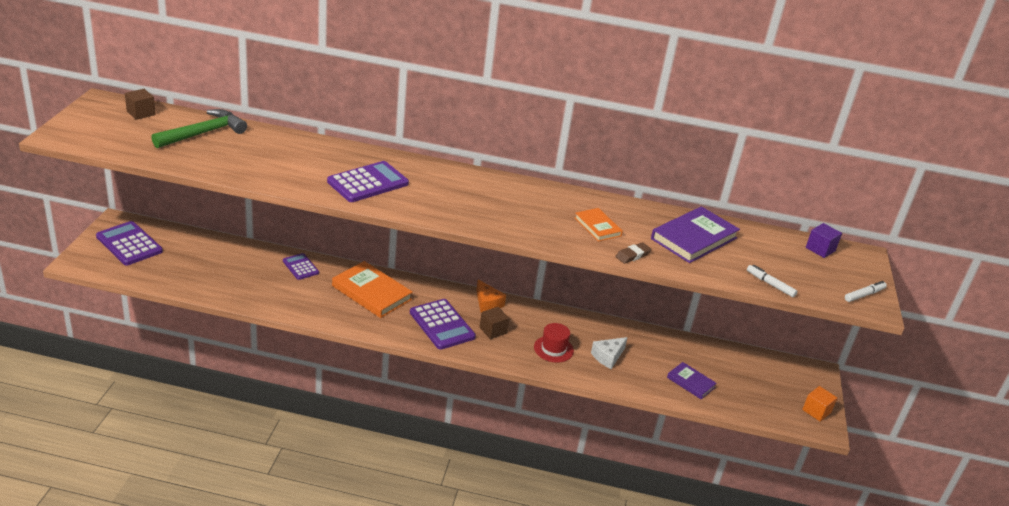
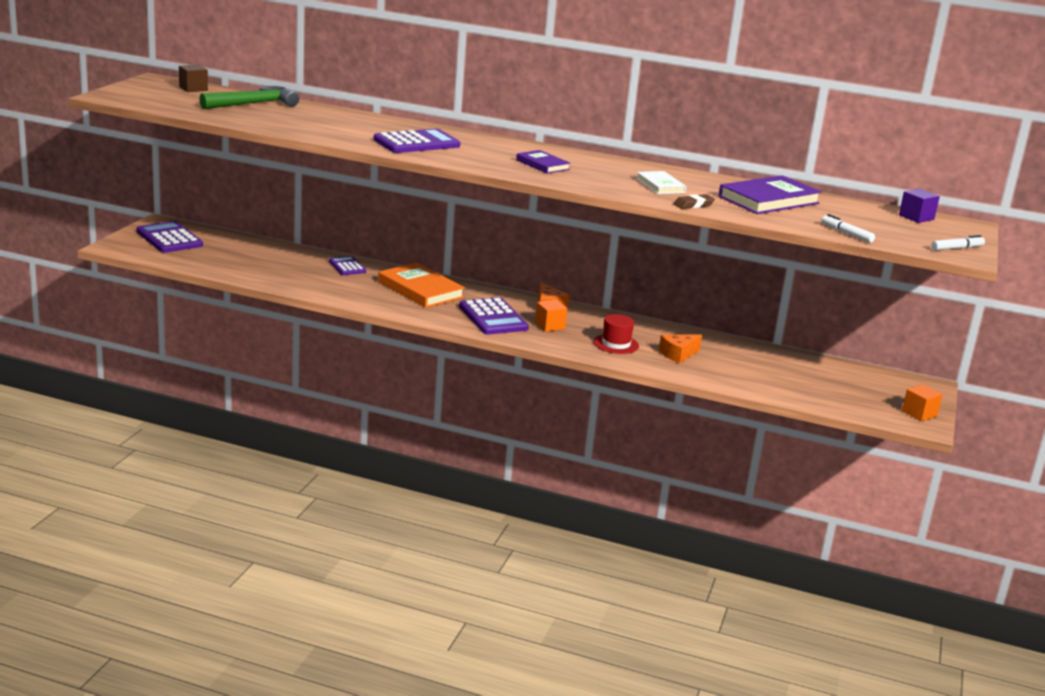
camera: 10 degrees right, 10 degrees down
brown cube [479,307,509,339] -> orange cube [535,300,567,332]
orange book [575,208,623,242] -> white book [636,171,686,194]
white cheese [591,337,628,369] -> orange cheese [659,334,702,364]
purple book [667,362,717,399] -> purple book moved to [516,150,570,173]

